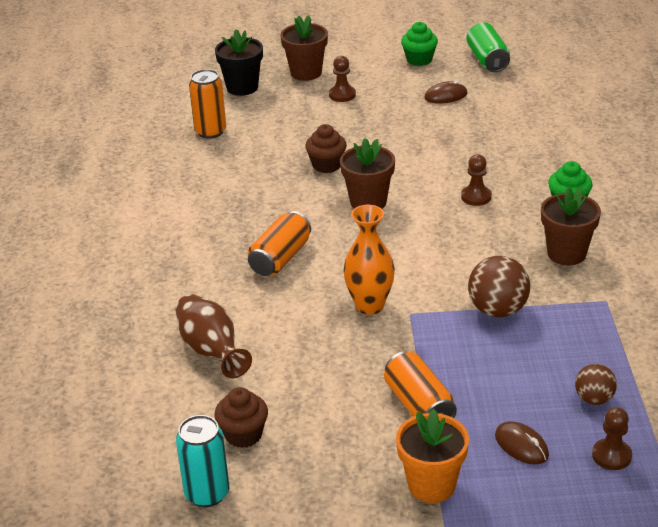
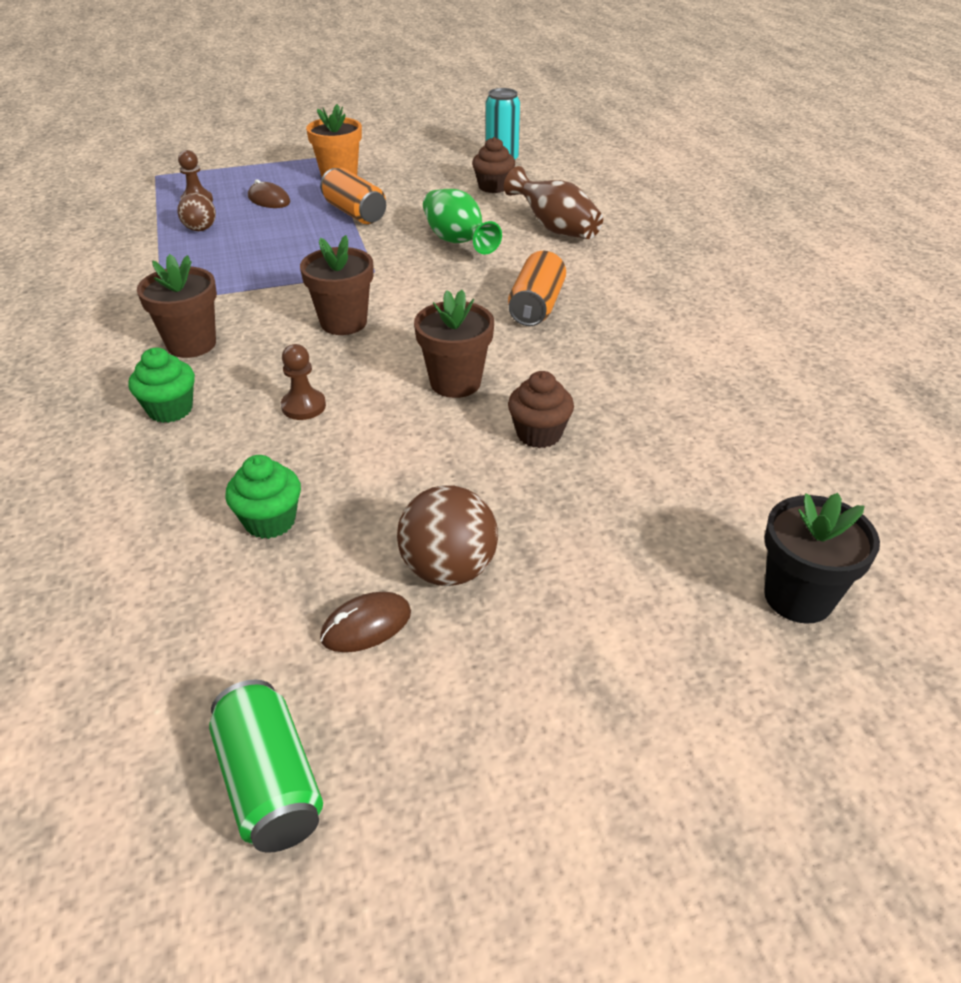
camera: 165 degrees right, 5 degrees up
orange can [189,69,226,139] -> none
brown flower pot [280,15,328,81] -> brown flower pot moved to [300,235,374,335]
brown pawn [329,56,356,102] -> none
orange vase [343,205,395,315] -> none
green cupcake [401,22,438,66] -> green cupcake moved to [225,455,301,539]
brown ball [468,256,530,317] -> brown ball moved to [397,485,498,586]
none -> green vase [423,189,502,254]

